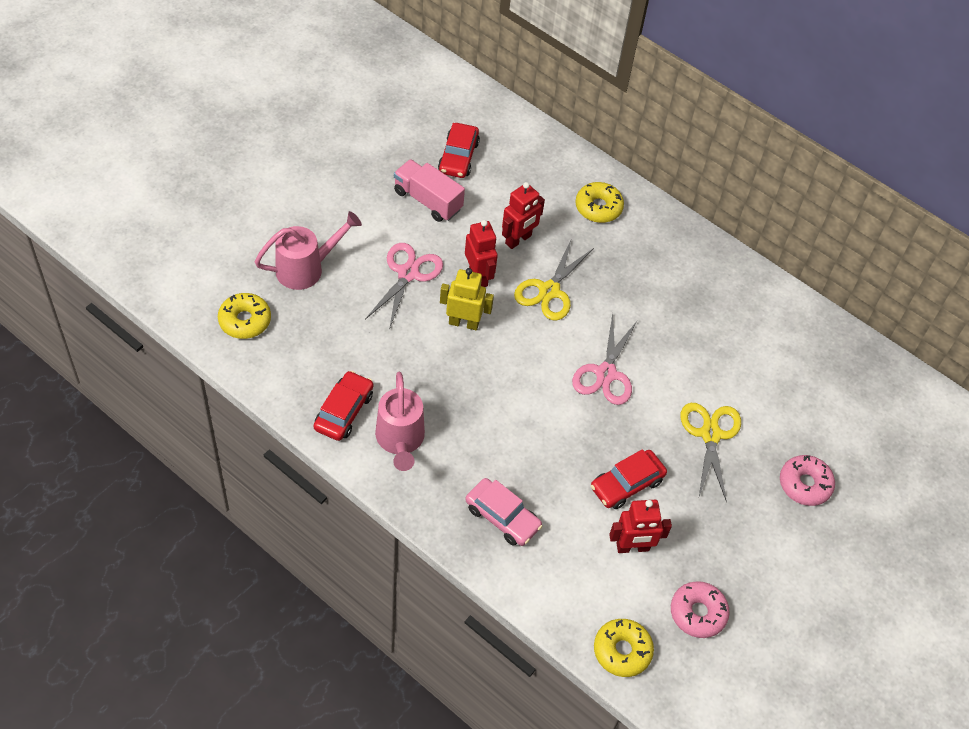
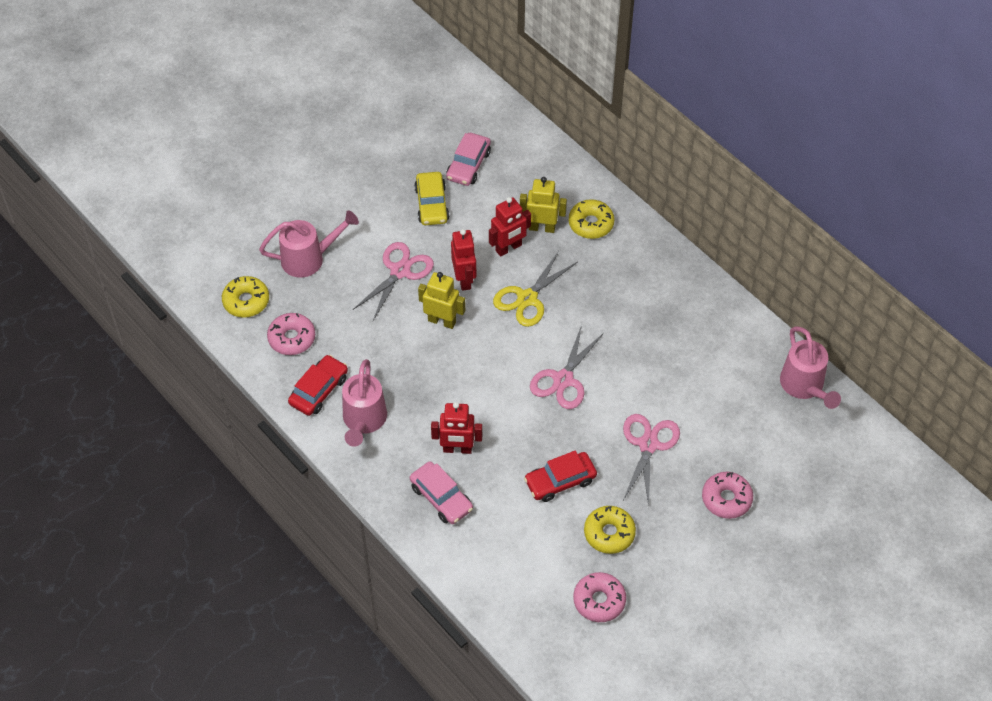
camera: 15 degrees right, 0 degrees up
pink truck [394,159,465,222] -> yellow car [414,172,449,225]
red car [438,123,480,178] -> pink car [446,133,491,186]
yellow donut [594,619,654,677] -> yellow donut moved to [584,506,636,554]
red robot [609,500,672,553] -> red robot moved to [431,402,482,454]
yellow scissors [681,403,741,502] -> pink scissors [623,414,680,507]
none -> pink donut [267,313,315,355]
none -> yellow robot [520,177,567,233]
none -> pink watering can [780,326,841,409]

